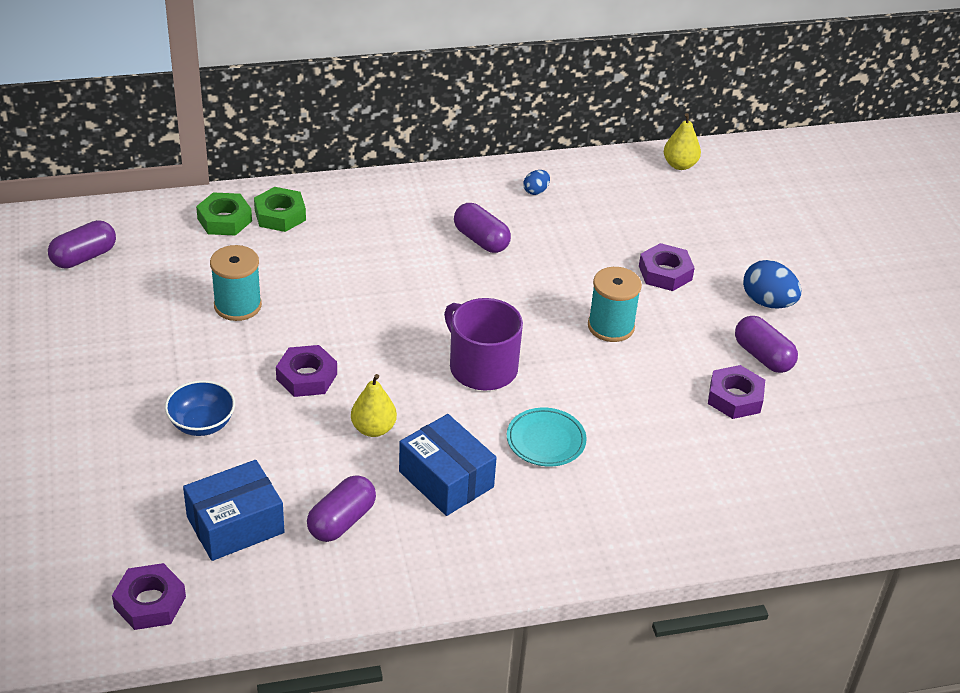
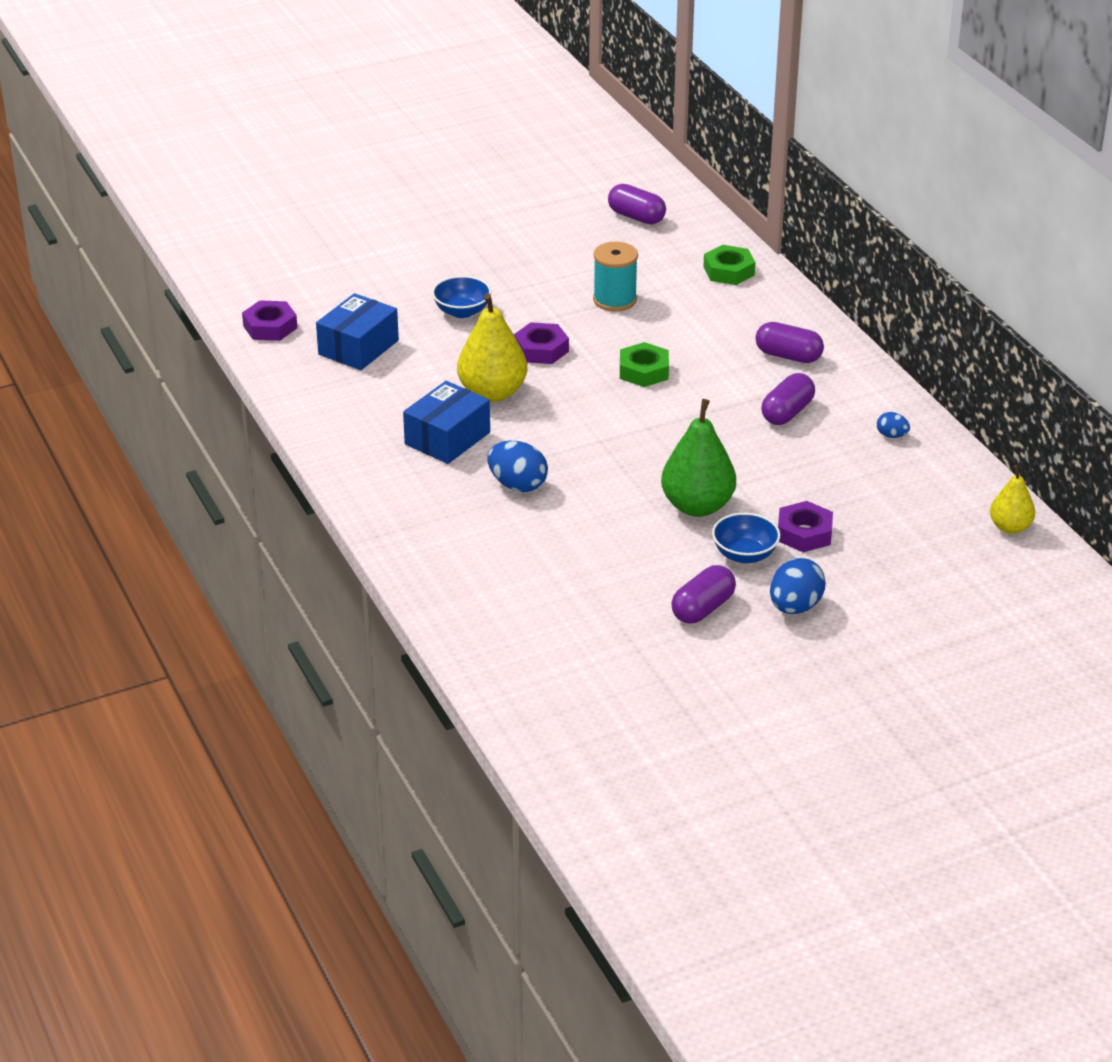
camera: 80 degrees right, 5 degrees down
blue box [183,460,285,561] -> blue box turned 75 degrees clockwise [316,293,399,370]
green nut [254,187,306,232] -> green nut moved to [620,342,669,387]
purple capsule [307,475,376,542] -> purple capsule moved to [756,322,824,363]
yellow pear [351,374,397,437] -> yellow pear [457,293,527,402], size x1.69
purple mug [444,298,523,391] -> none
turquoise plate [507,408,587,467] -> blue egg [487,441,548,492]
turquoise spool [588,267,642,342] -> green pear [661,399,736,517]
purple nut [708,365,765,419] -> none
none -> blue bowl [712,513,780,563]

